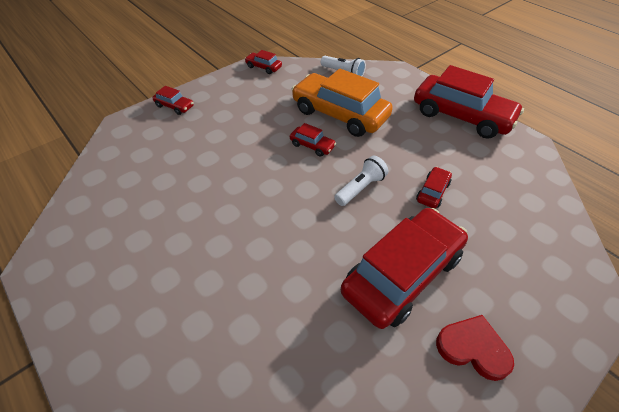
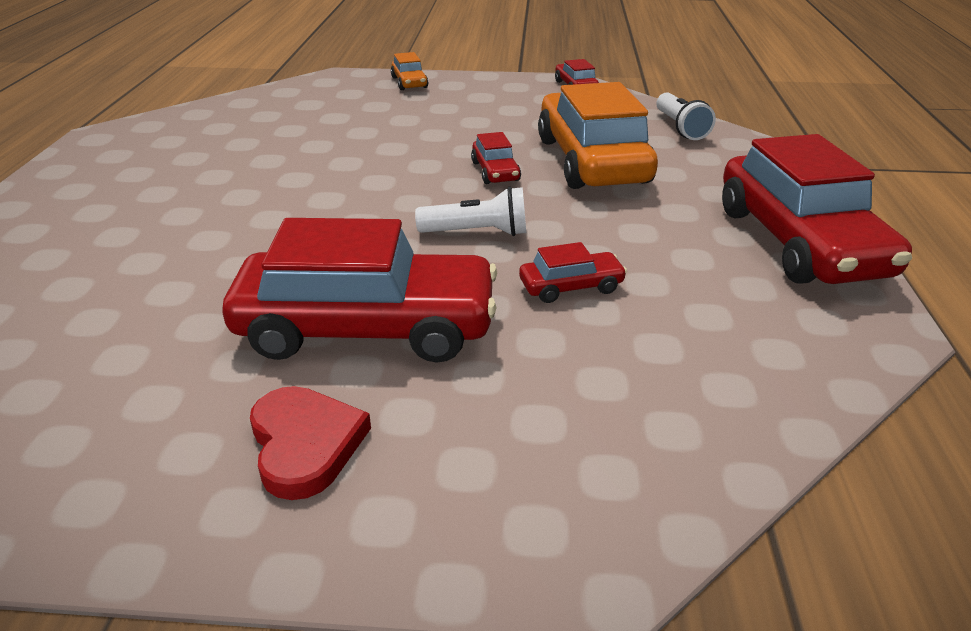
camera: 45 degrees right, 15 degrees down
red car [152,86,194,115] -> orange car [391,52,428,90]

